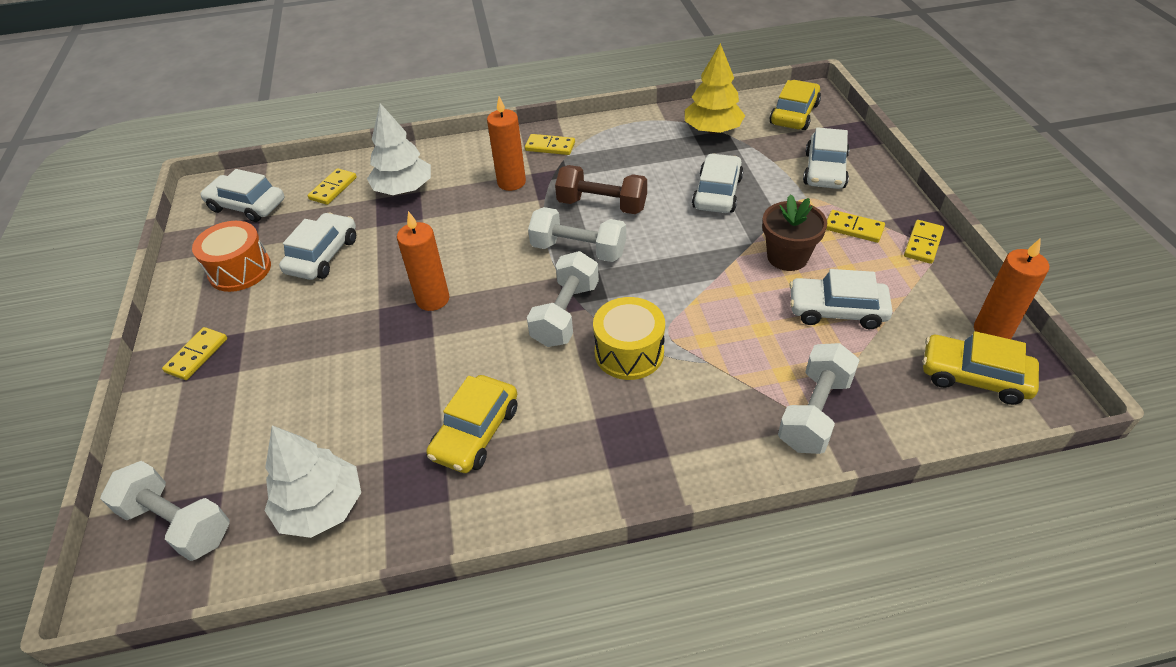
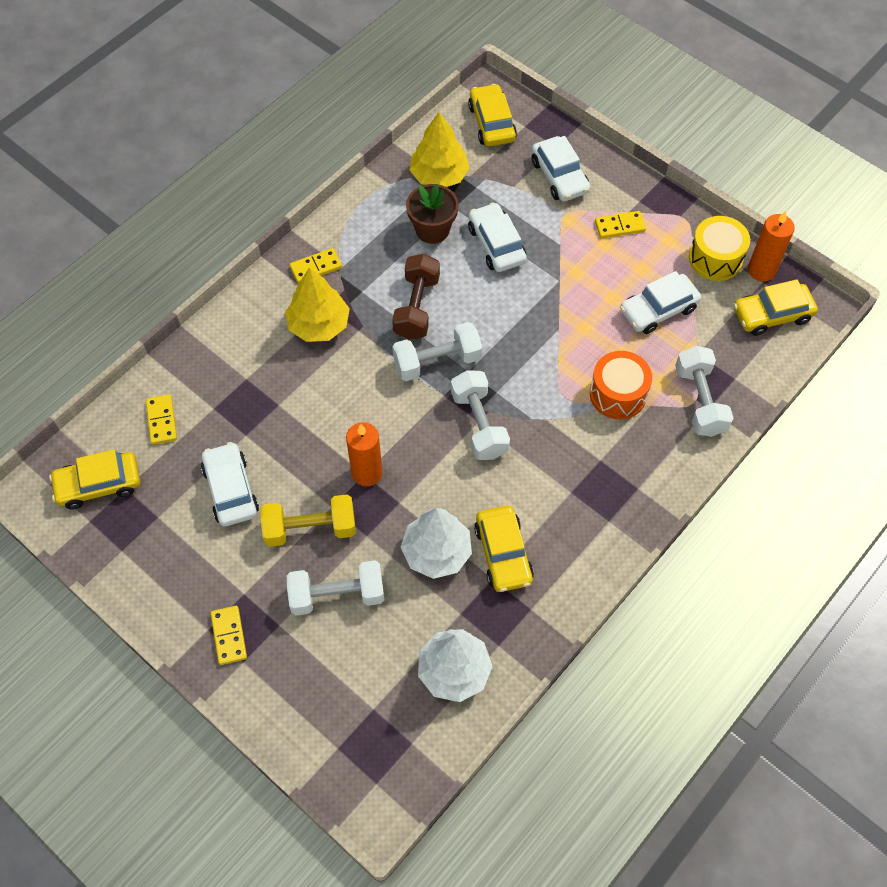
camera: 40 degrees left, 15 degrees up
white dumbbell [100,461,230,561] -> white dumbbell moved to [287,561,384,616]
orange drum [192,221,271,292] -> orange drum moved to [590,351,652,419]
white car [200,169,284,222] -> yellow car [49,449,140,509]
white tree [367,103,431,195] -> white tree moved to [401,508,472,579]
orange candle [487,96,526,191] -> yellow tree [285,267,350,342]
brown dumbbell [555,165,647,214] -> brown dumbbell turned 60 degrees counterclockwise [392,253,440,340]
yellow drum [593,297,665,380] -> yellow drum moved to [689,216,750,281]
brown flower pot [762,194,827,271] -> brown flower pot moved to [406,184,459,244]
yellow domino [904,220,944,264] -> none
none -> yellow dumbbell [260,494,356,547]

